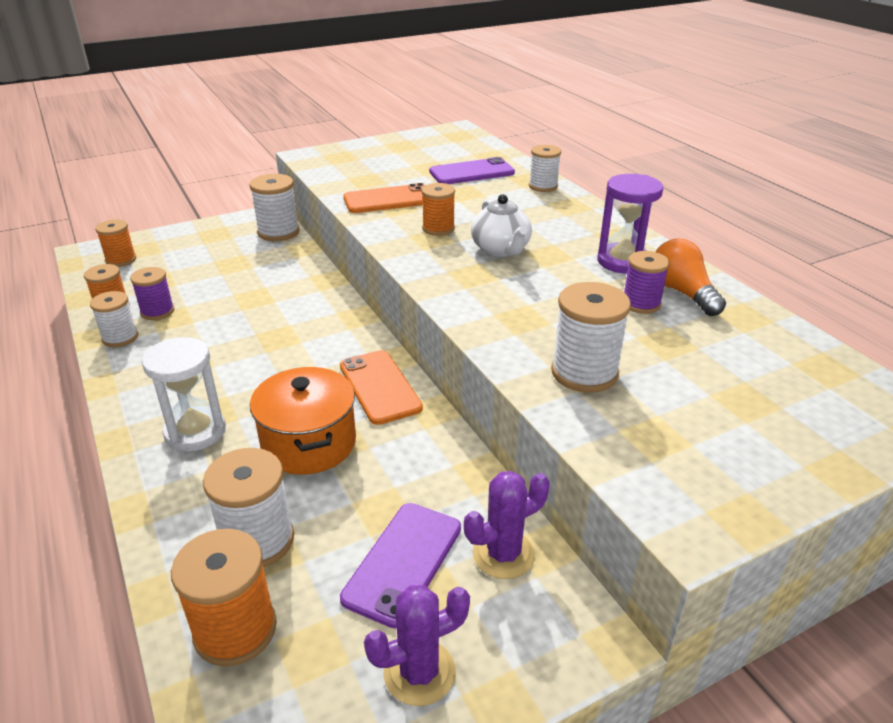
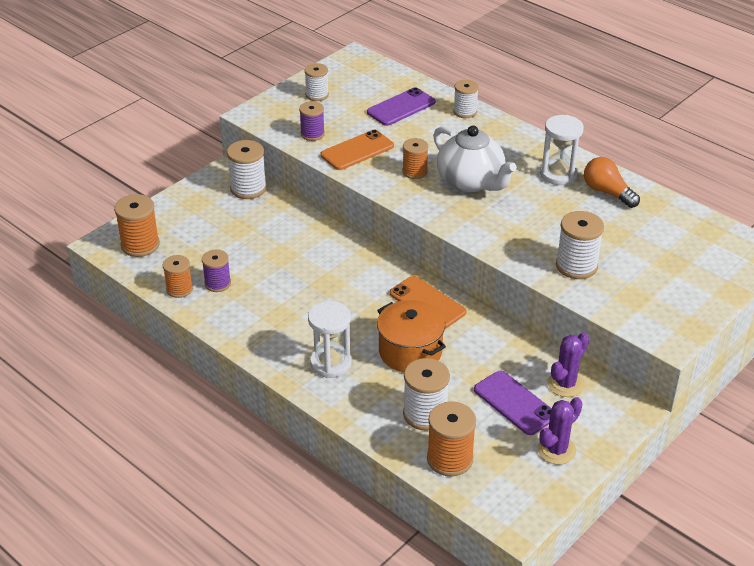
camera: 20 degrees left, 5 degrees up
white spool [90,291,138,347] -> white spool moved to [304,63,329,101]
orange spool [96,219,136,267] -> orange spool [114,194,160,257], size x1.51
purple phone [340,503,461,629] -> purple phone turned 45 degrees counterclockwise [474,371,552,435]
white teapot [471,194,532,257] -> white teapot [433,126,517,192], size x1.51
purple hourglass [597,174,663,274] -> white hourglass [540,115,584,185]
purple spool [624,251,670,314] -> purple spool moved to [299,101,325,141]

